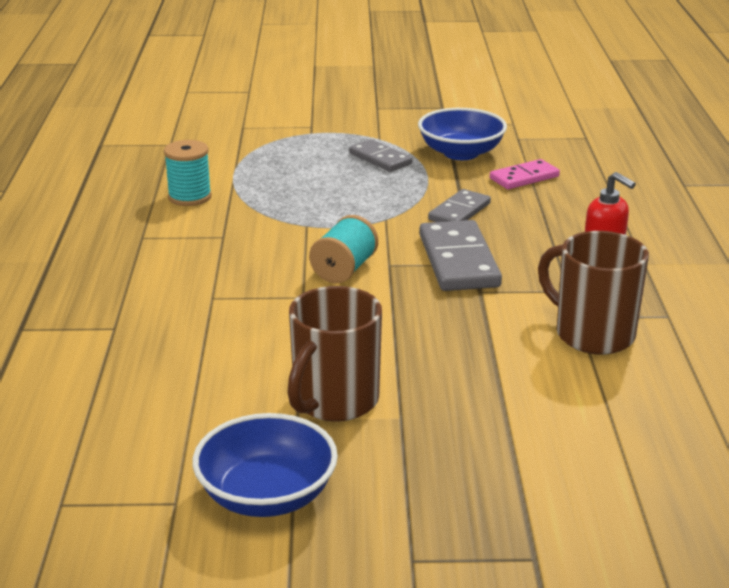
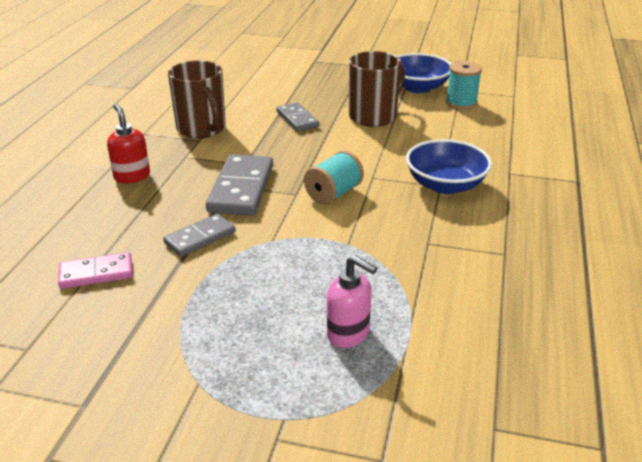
camera: 165 degrees left, 5 degrees up
turquoise spool [164,140,212,206] -> turquoise spool moved to [446,61,482,110]
grey domino [349,139,412,172] -> grey domino moved to [277,102,319,132]
blue bowl [418,108,507,160] -> blue bowl moved to [406,139,492,194]
none -> pink soap dispenser [327,255,377,348]

